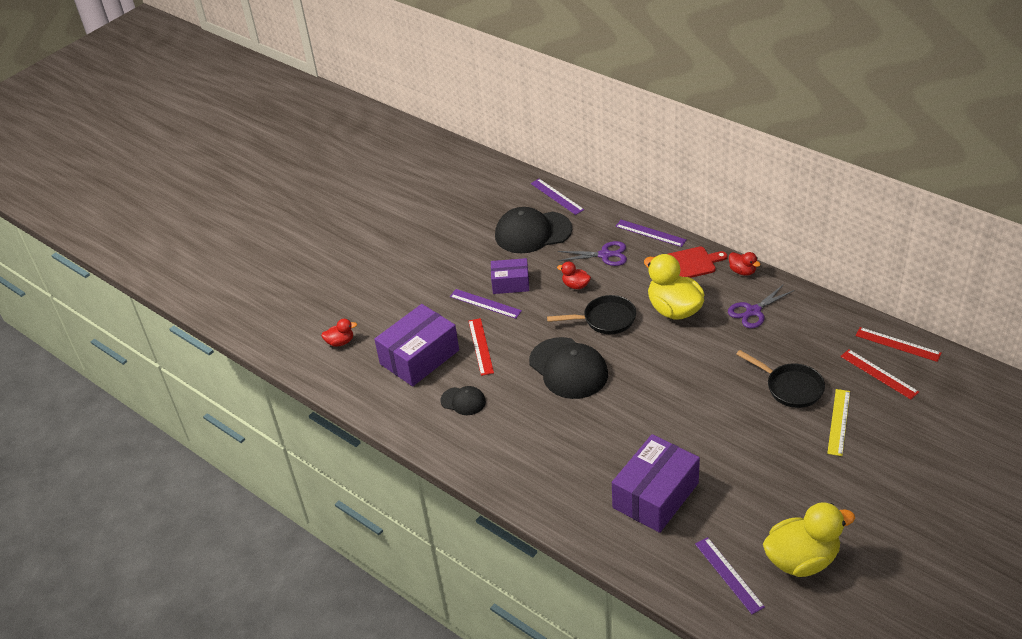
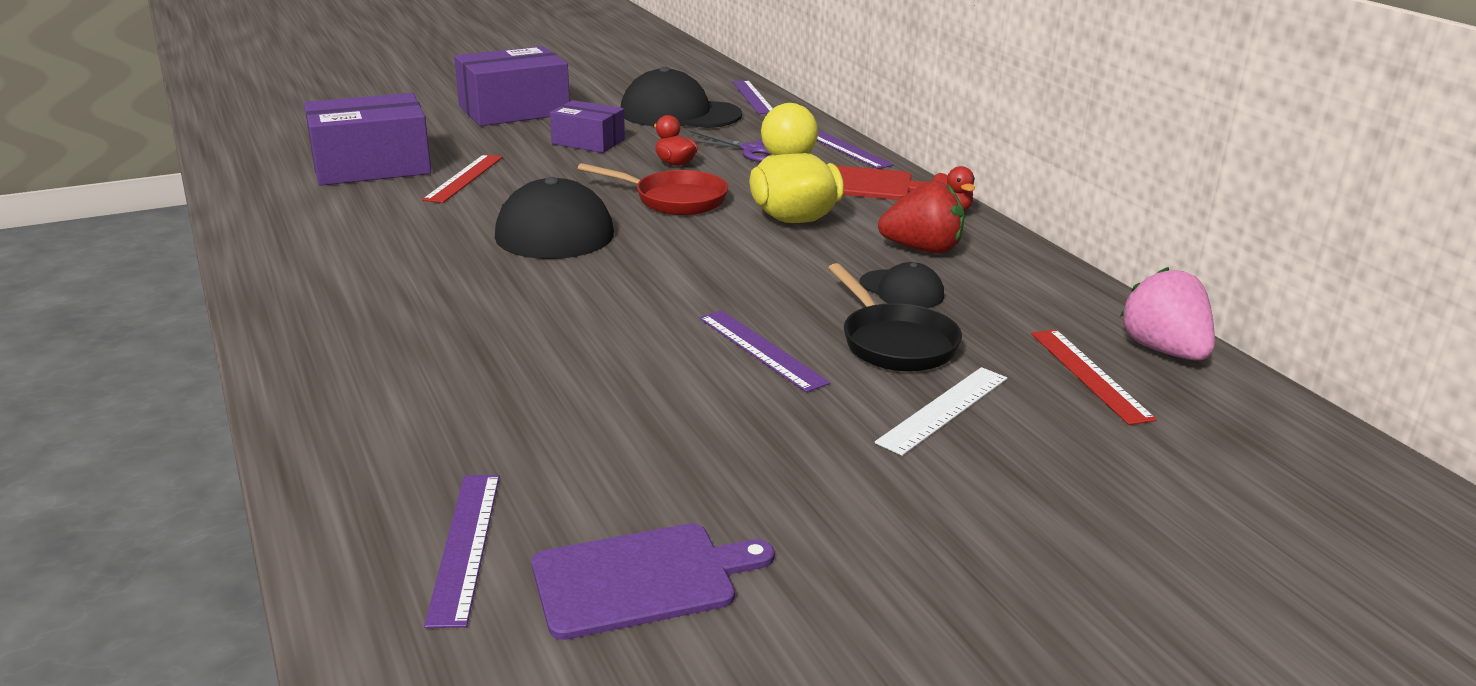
camera: 20 degrees right, 15 degrees down
red duck [321,319,357,347] -> none
black cap [441,386,486,415] -> black cap moved to [859,262,944,308]
purple ruler [450,289,522,319] -> purple ruler moved to [699,310,830,393]
black pan [547,295,636,334] -> red pan [578,163,728,215]
purple box [612,434,700,533] -> purple box moved to [454,46,570,126]
purple scissors [728,284,795,328] -> red strawberry [878,181,965,254]
yellow duck [763,502,855,577] -> purple cutting board [532,523,775,640]
yellow ruler [827,389,850,456] -> white ruler [875,367,1007,456]
red ruler [856,327,942,362] -> pink strawberry [1120,267,1215,360]

